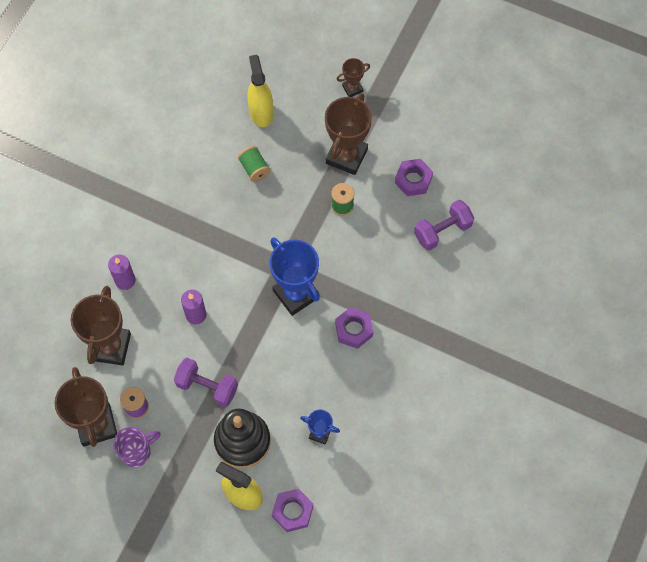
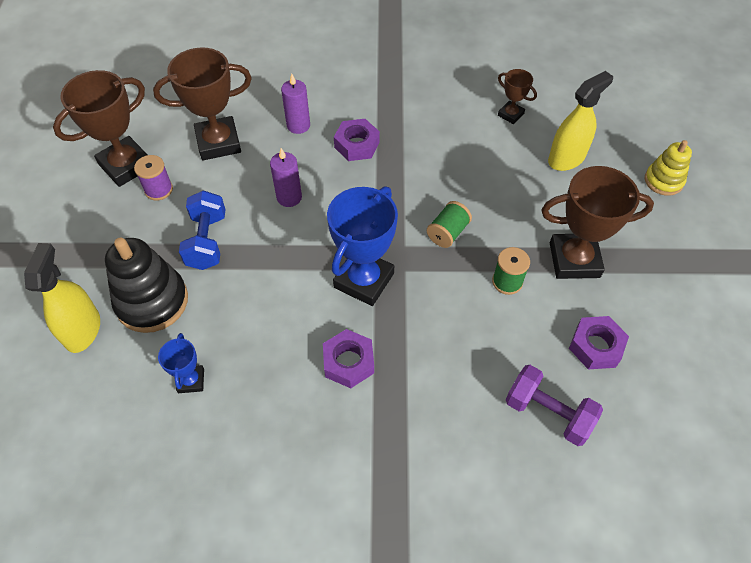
camera: 65 degrees right, 10 degrees down
purple mug [113,427,161,467] -> none
purple dumbbell [174,358,238,407] -> blue dumbbell [179,190,226,270]
green spool [238,146,271,182] -> green spool moved to [427,201,472,248]
purple nut [272,488,313,532] -> purple nut moved to [334,119,380,161]
brown trophy [336,58,370,97] -> brown trophy moved to [498,69,537,124]
none -> yellow stacking toy [645,140,692,196]

